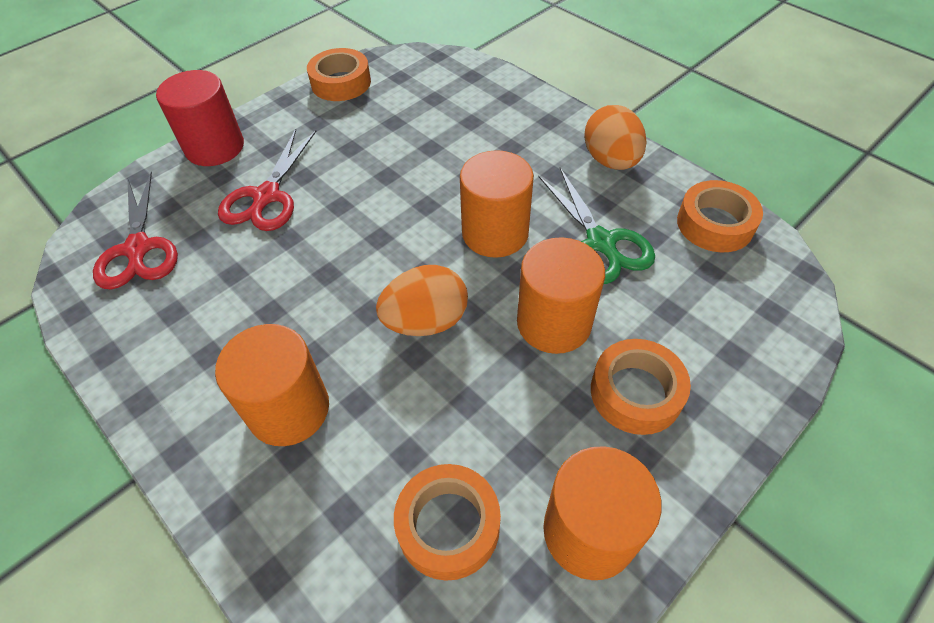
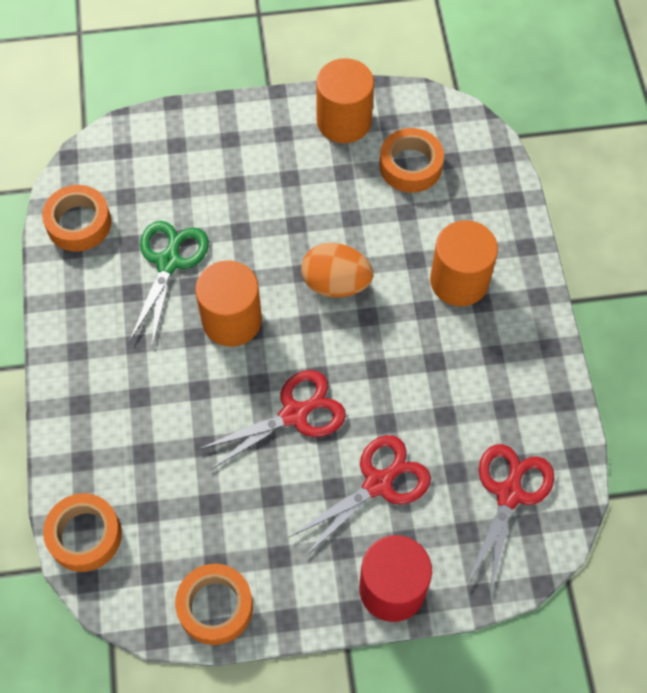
camera: 145 degrees left, 10 degrees up
orange cylinder [517,237,605,354] -> none
orange egg [584,105,647,170] -> none
orange tape [591,339,691,435] -> orange tape moved to [43,493,122,572]
none -> red scissors [198,370,346,471]

